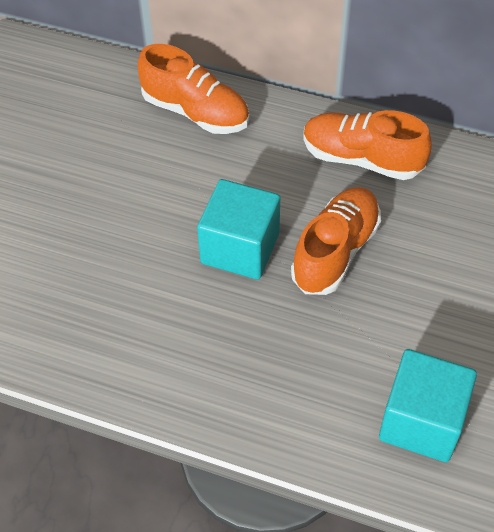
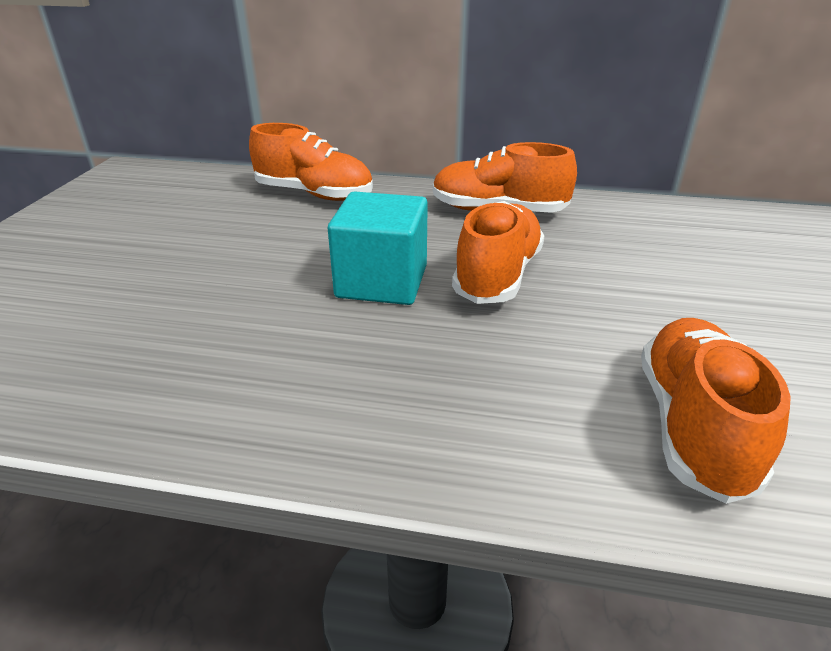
camera: 10 degrees left, 20 degrees down
turquoise cube [379,349,477,462] -> orange shoe [641,318,791,504]

